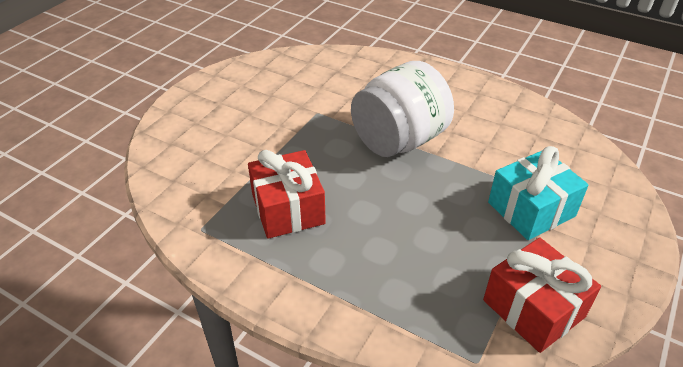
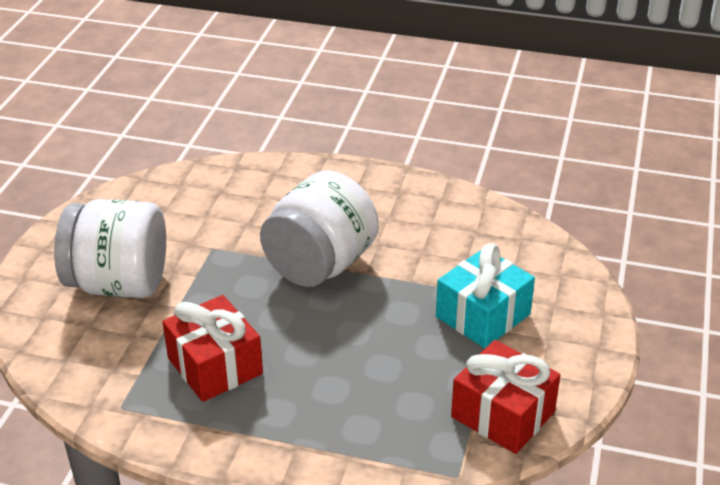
camera: 15 degrees left, 5 degrees down
none -> white jar [54,199,166,298]

